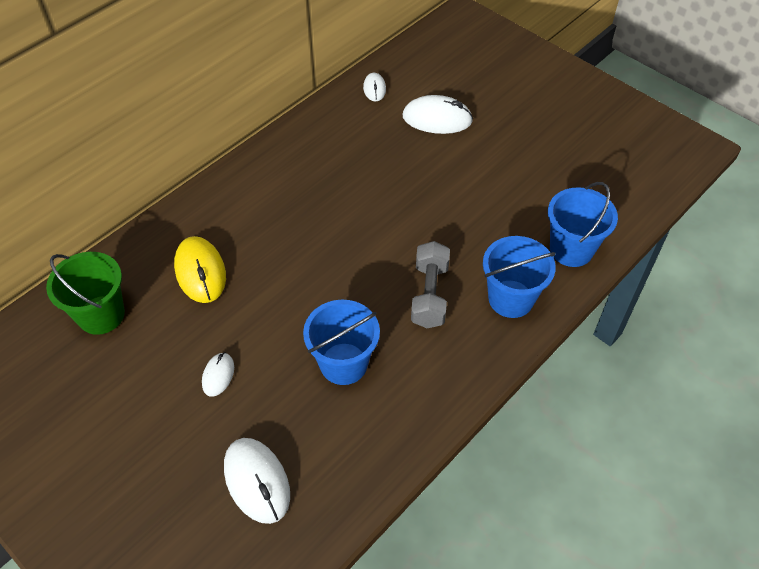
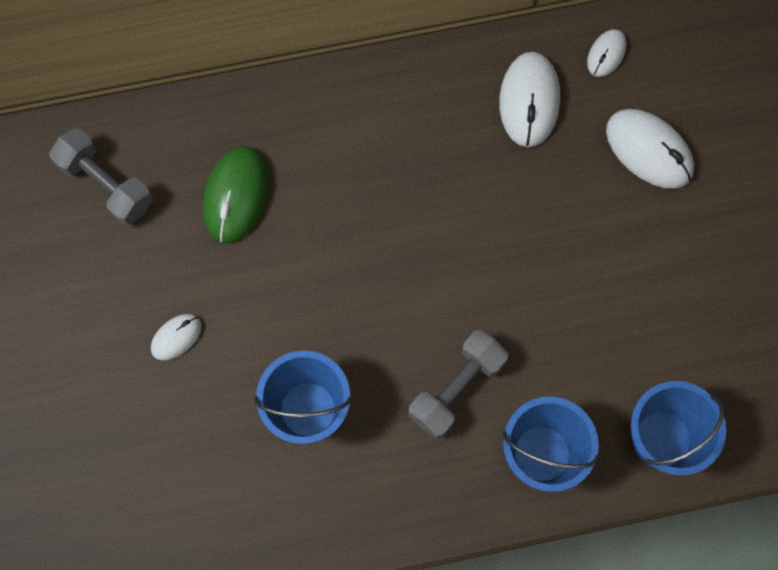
camera: 35 degrees right, 20 degrees up
green bucket [46,252,125,335] -> grey dumbbell [49,128,153,225]
yellow mouse [174,236,226,303] -> green mouse [203,146,269,243]
white mouse [224,438,290,524] -> white mouse moved to [499,52,560,147]

